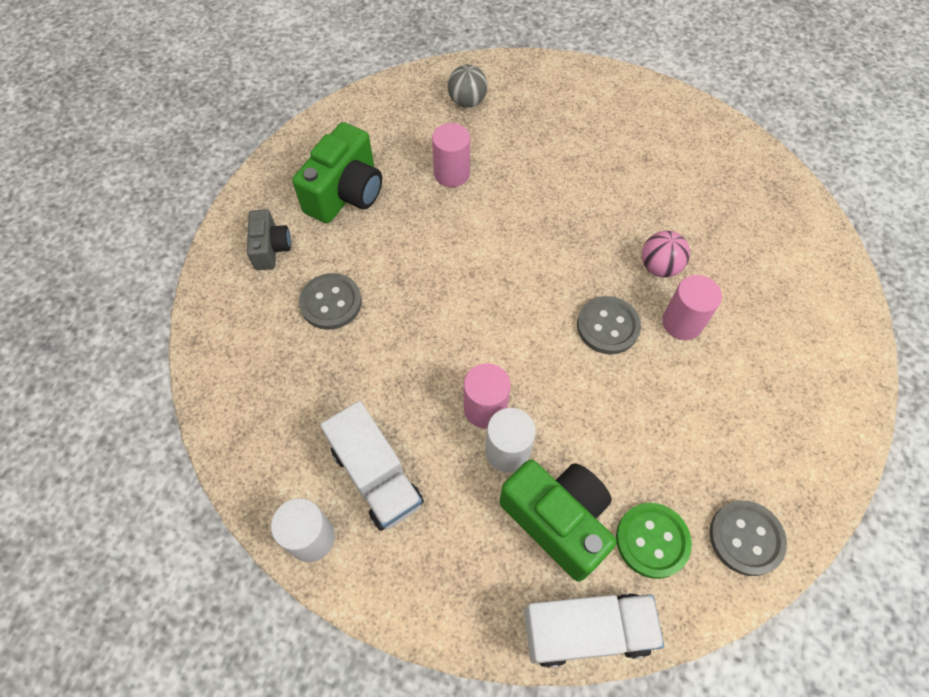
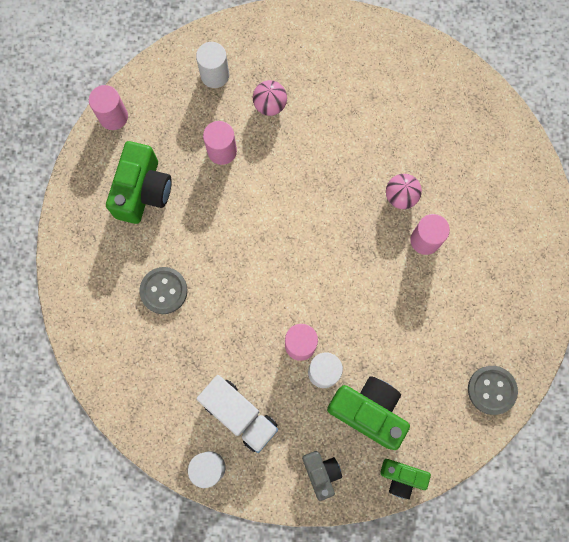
camera: 15 degrees left, 15 degrees up
grey camera [247,209,291,270] -> grey camera moved to [302,451,342,501]
grey ball [448,65,488,108] -> white cylinder [196,42,229,88]
white truck [524,593,664,668] -> green camera [380,459,431,499]
grey button [577,296,641,354] -> none
green button [616,503,692,579] -> none
none -> pink cylinder [89,85,128,130]
none -> pink ball [253,80,287,116]

